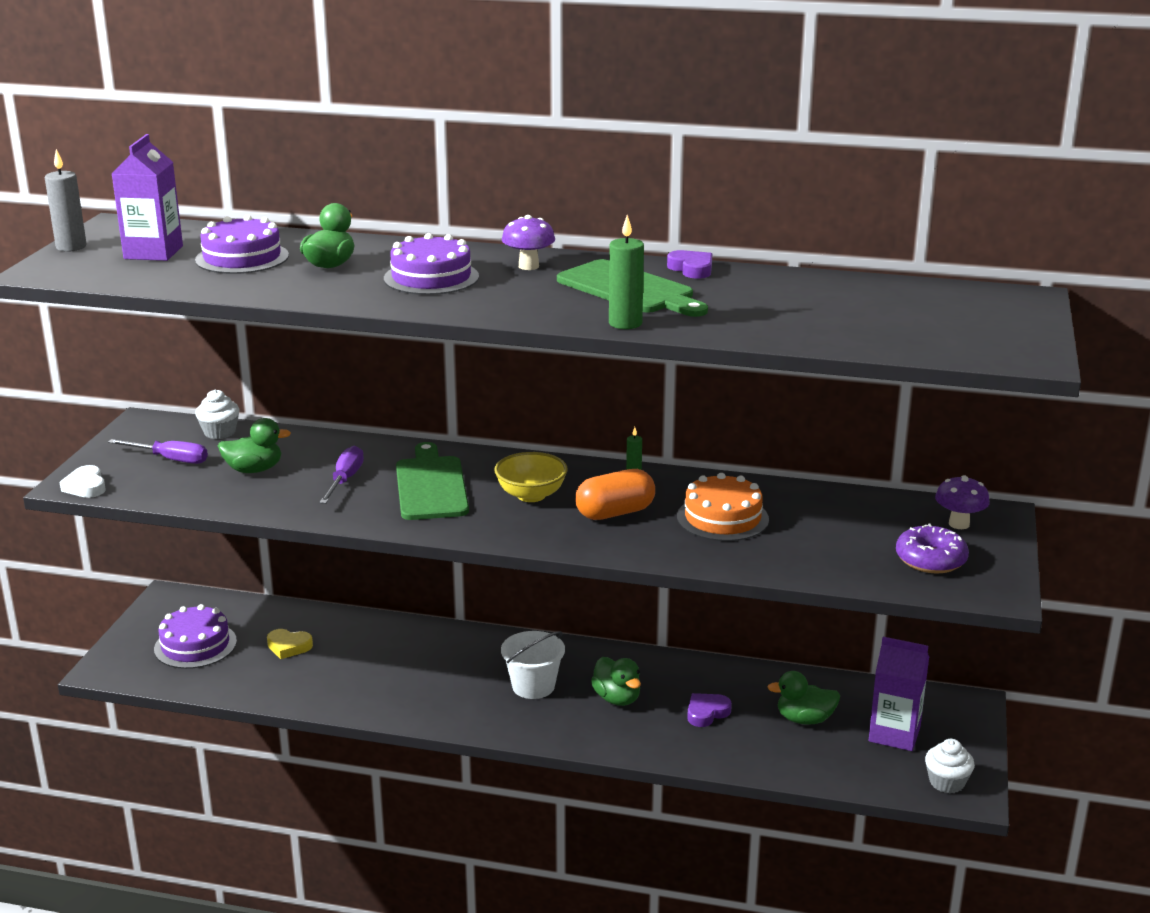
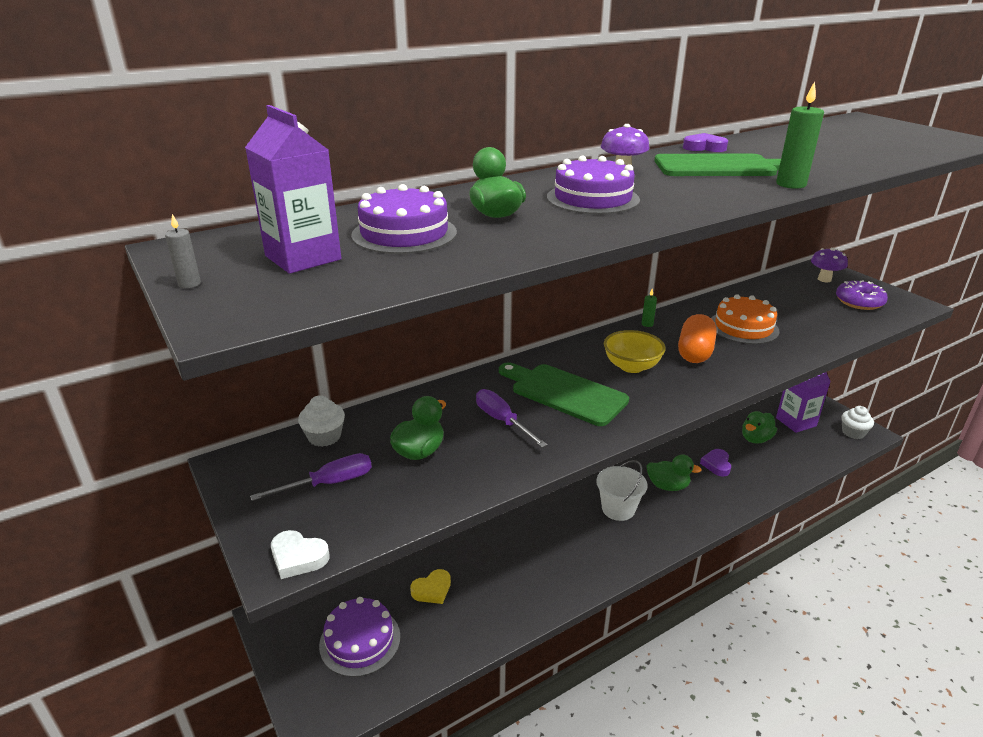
camera: 45 degrees left, 5 degrees up
grey candle [45,149,87,252] -> grey candle [165,214,201,288], size x0.54

